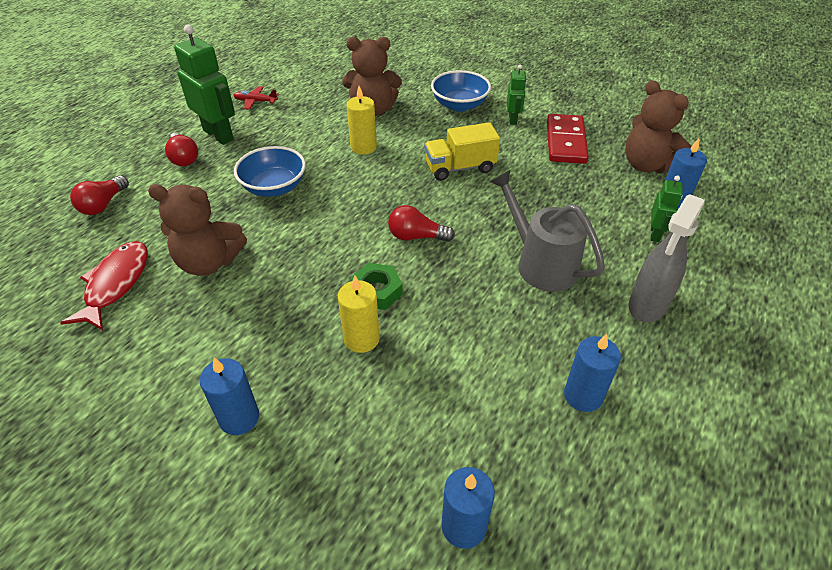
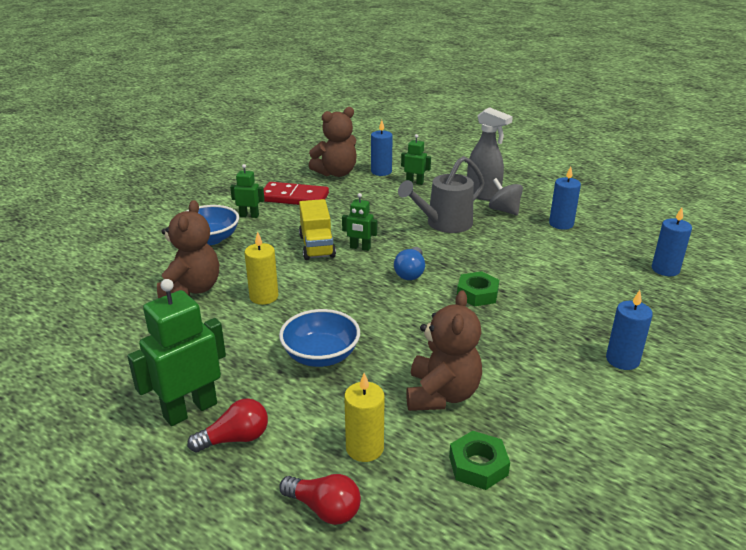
camera: 85 degrees left, 15 degrees down
red fish [60,241,148,330] -> green nut [449,431,510,490]
red plane [233,86,278,110] -> none
yellow candle [338,276,380,353] -> yellow candle moved to [344,373,385,462]
red light bulb [388,205,455,242] -> blue light bulb [394,247,425,280]
none -> green robot [342,193,377,251]
none -> grey spinning top [489,178,523,216]

